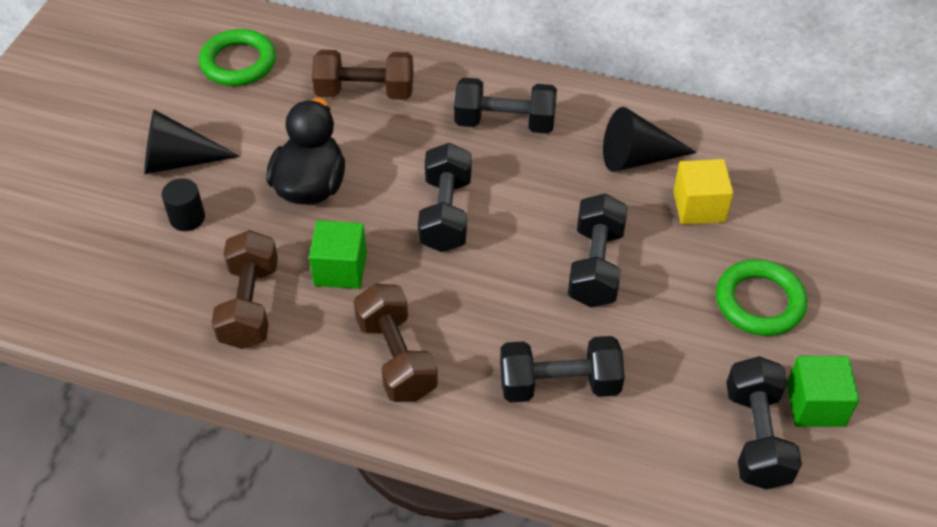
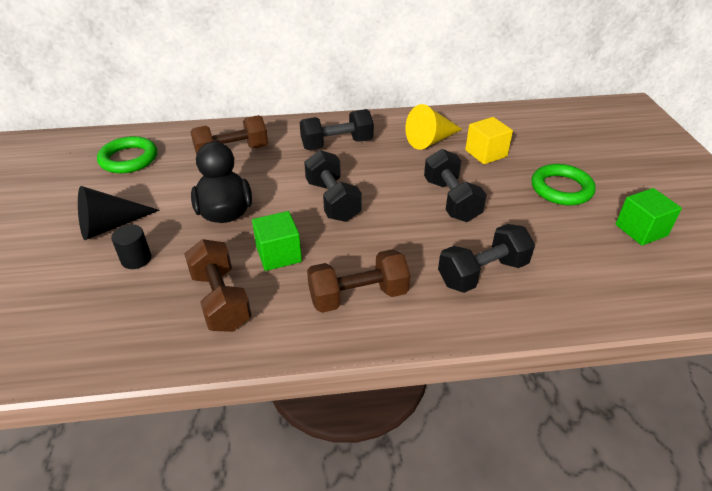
camera: 25 degrees left, 10 degrees down
brown dumbbell [353,284,438,402] -> brown dumbbell turned 60 degrees counterclockwise [307,249,410,313]
black cone [603,107,697,172] -> yellow cone [405,104,463,150]
black dumbbell [726,356,802,489] -> none

